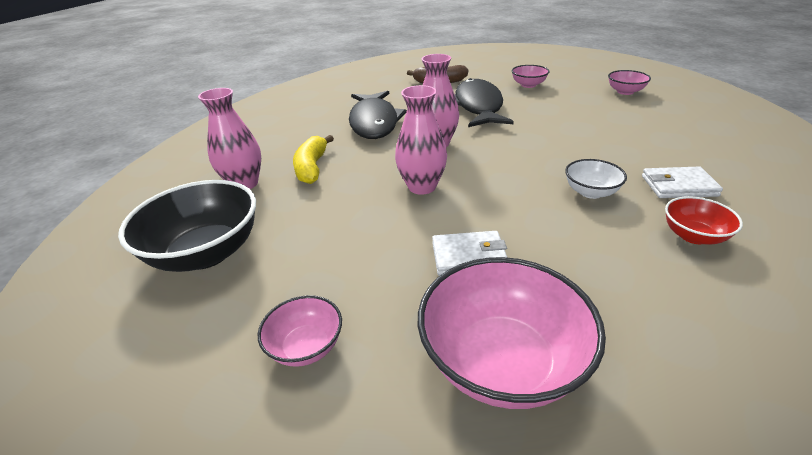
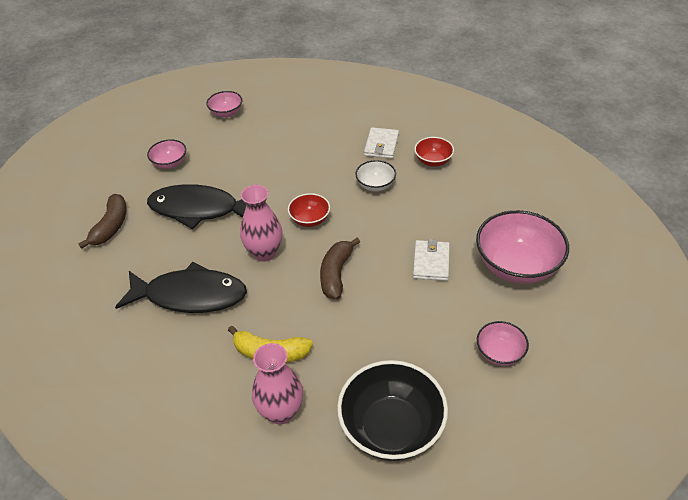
camera: 80 degrees left, 10 degrees up
pink vase [395,85,447,195] -> brown banana [320,238,360,299]
none -> red bowl [288,193,330,227]

